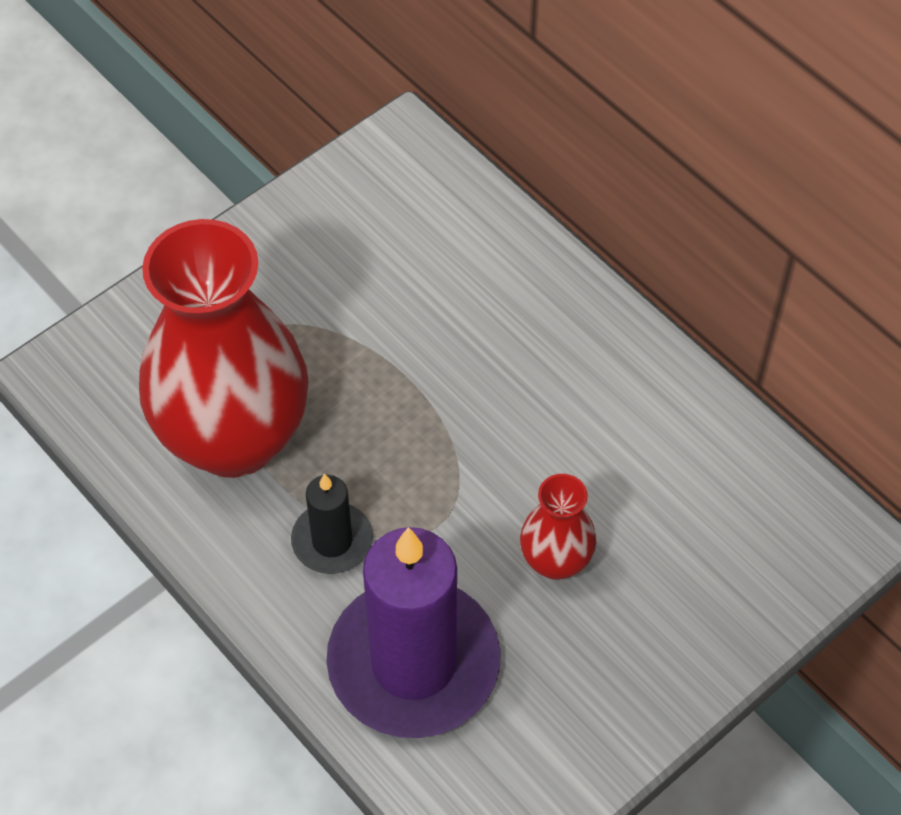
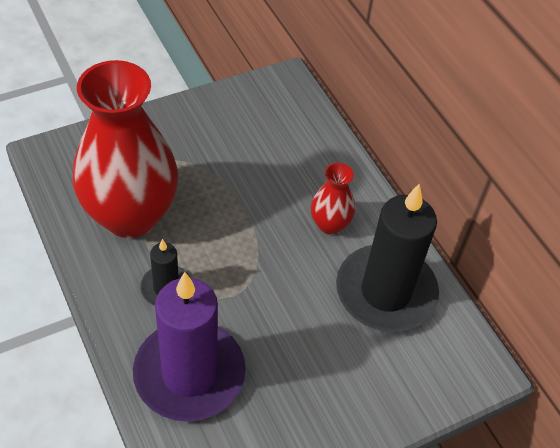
camera: 10 degrees right, 5 degrees down
red vase [520,474,596,580] -> red vase moved to [311,163,355,235]
none -> black candle [336,184,439,332]

